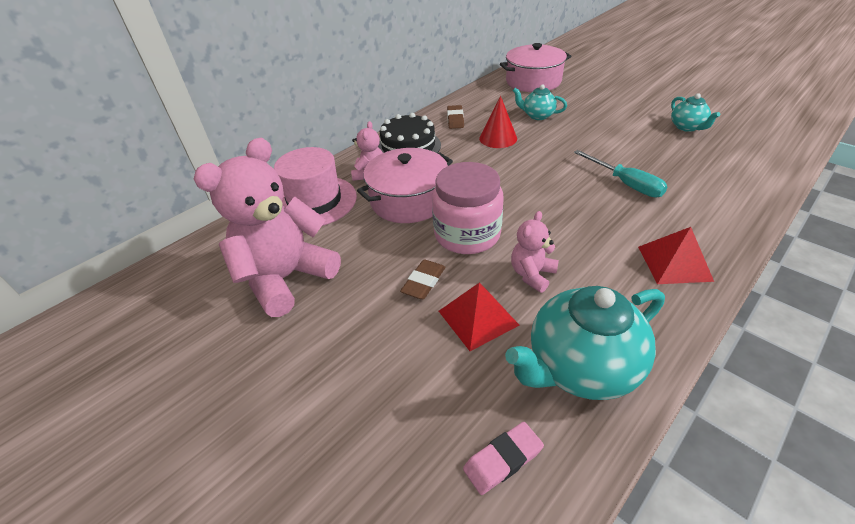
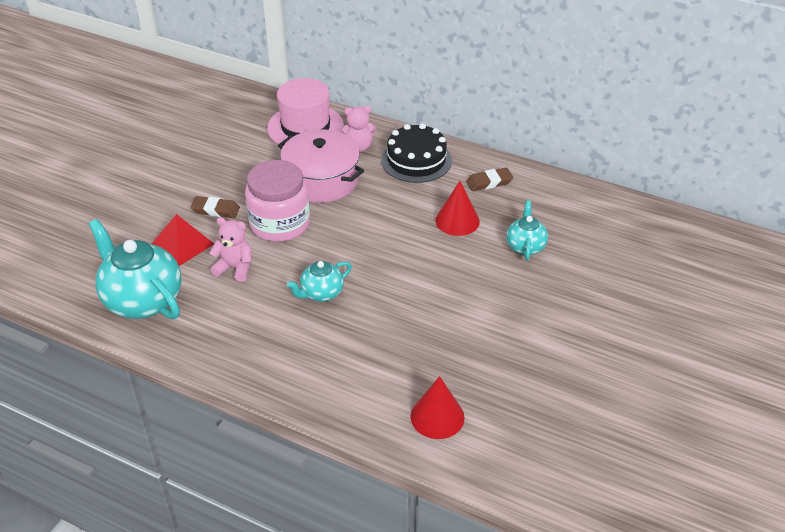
camera: 70 degrees right, 0 degrees up
pink teddy bear [194,138,341,317] -> none
pink eraser [463,422,544,495] -> none
pink pot [500,43,571,92] -> none
turquoise screwdriver [574,150,668,197] -> none
red pyramid [638,227,714,284] -> none
turquoise teapot [671,93,720,132] -> turquoise teapot moved to [287,261,352,302]
none -> red cone [410,376,465,439]

